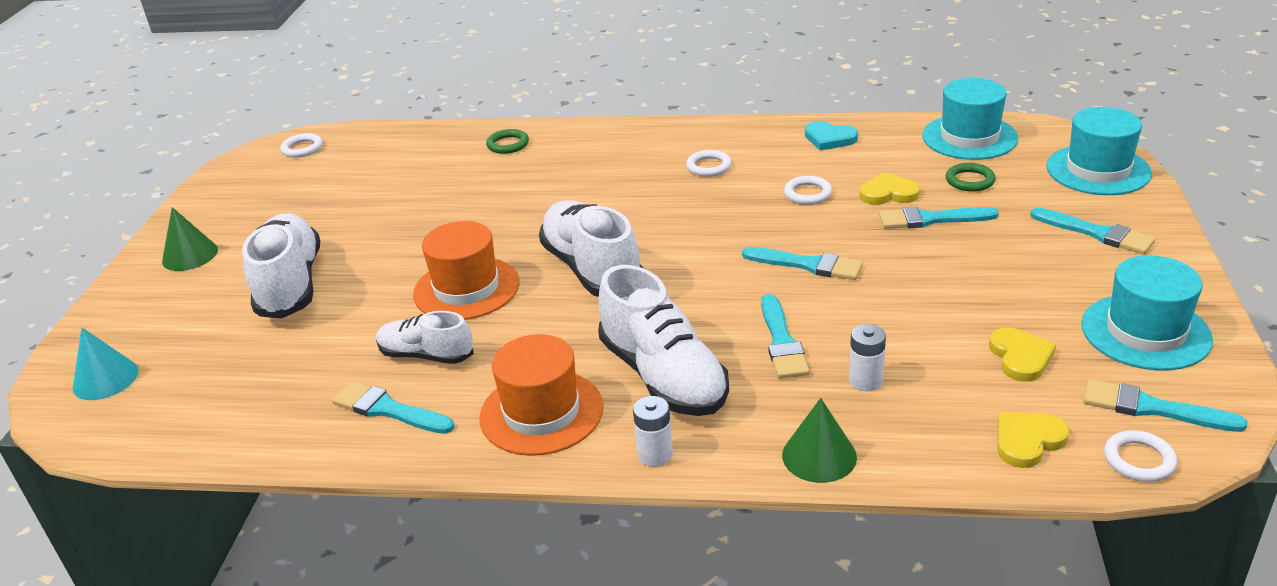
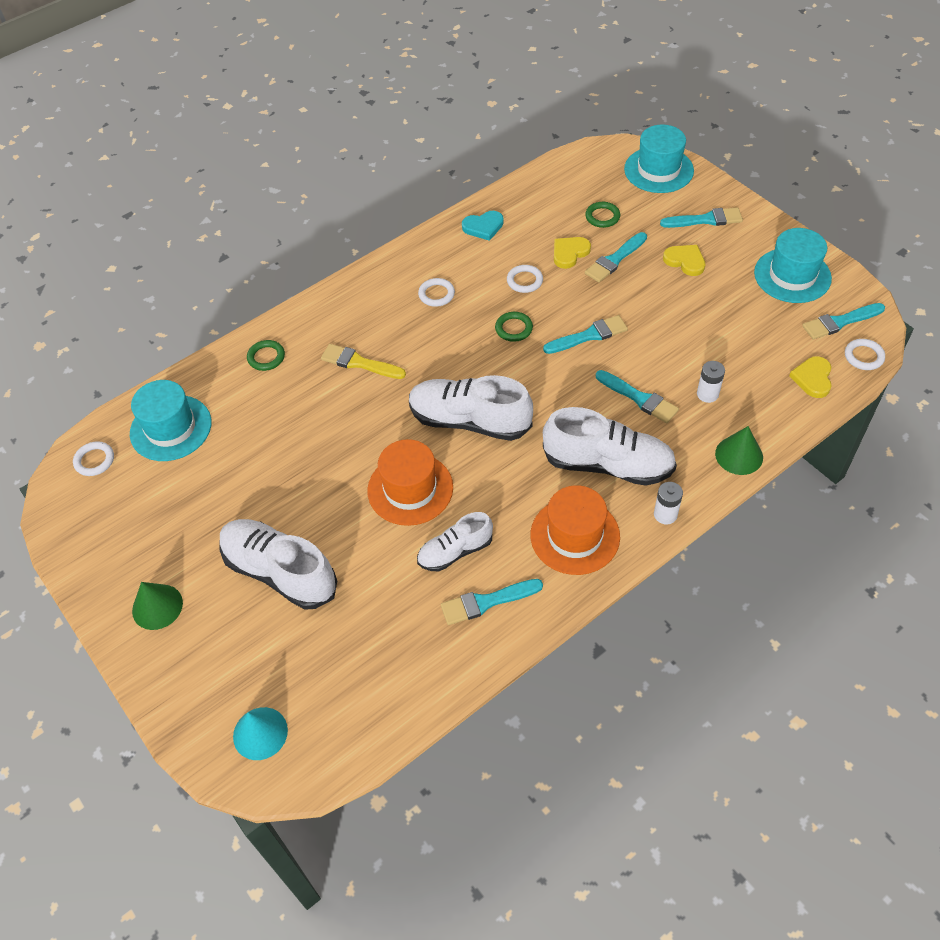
camera: 45 degrees left, 20 degrees up
turquoise hat [922,78,1018,160] -> turquoise hat moved to [130,380,211,461]
yellow heart [989,327,1056,382] -> yellow heart moved to [663,245,705,276]
none -> yellow brush [321,344,406,379]
none -> green ring [495,312,533,342]

